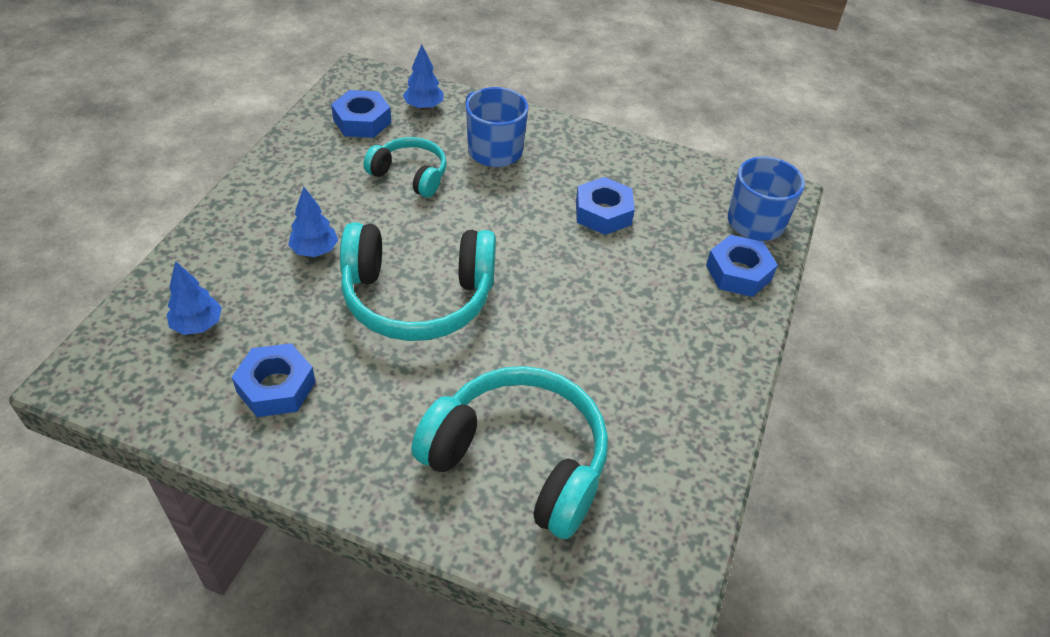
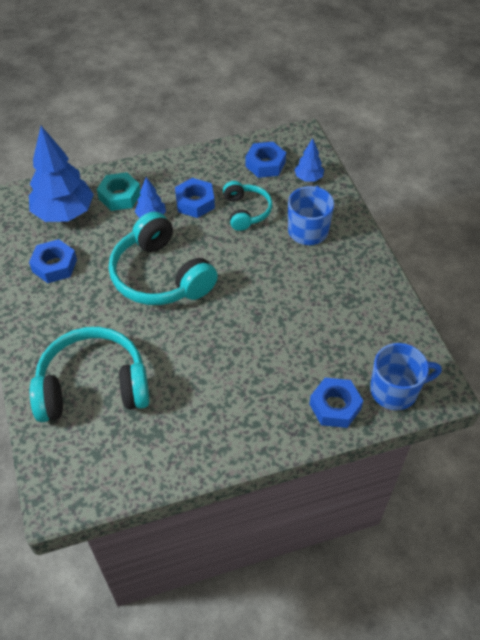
camera: 55 degrees right, 5 degrees up
blue tree [166,261,222,335] -> blue tree [29,126,94,222], size x2.07
turquoise headphones [411,366,608,539] -> turquoise headphones turned 90 degrees counterclockwise [30,327,150,422]
blue nut [576,177,635,235] -> blue nut moved to [175,178,215,218]
none -> turquoise nut [97,172,140,211]

